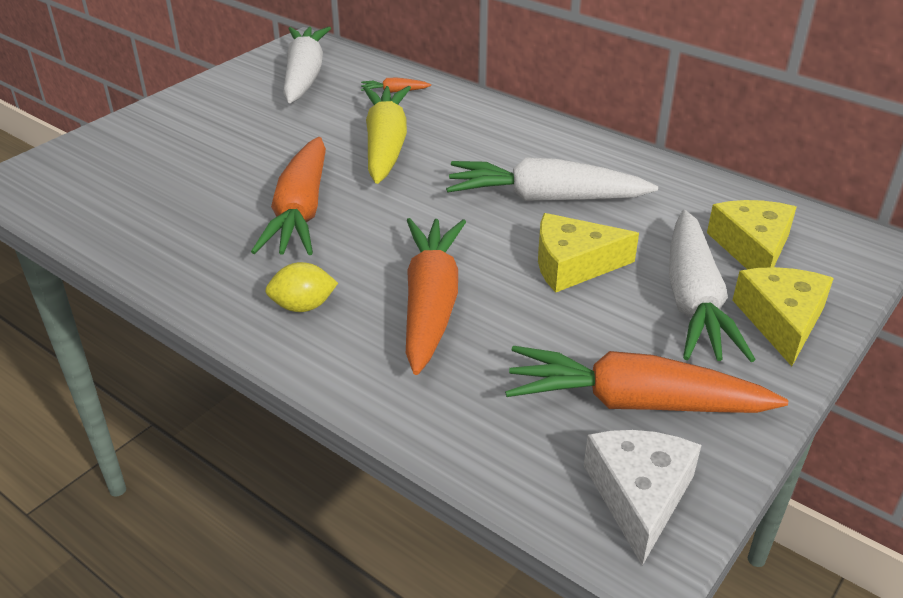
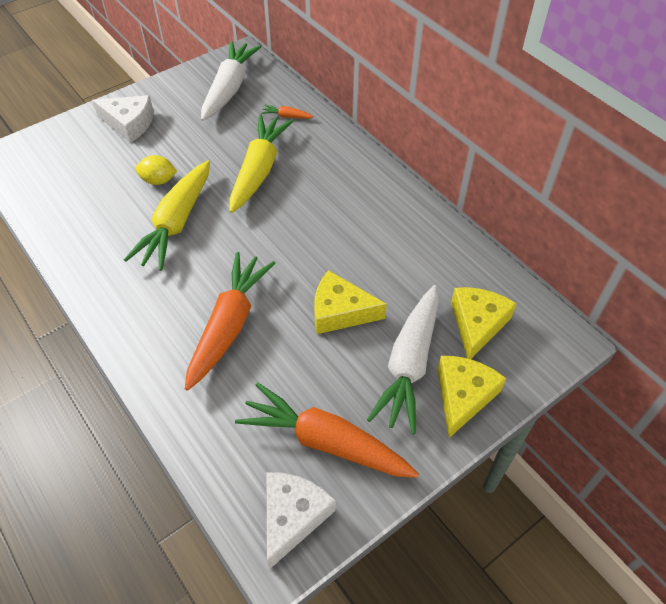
camera: 15 degrees right, 15 degrees up
orange carrot [251,137,326,255] -> yellow carrot [124,160,210,271]
yellow lemon [265,262,338,312] -> yellow lemon moved to [135,155,177,185]
white carrot [446,157,658,201] -> none
none -> white cheese [92,95,154,143]

